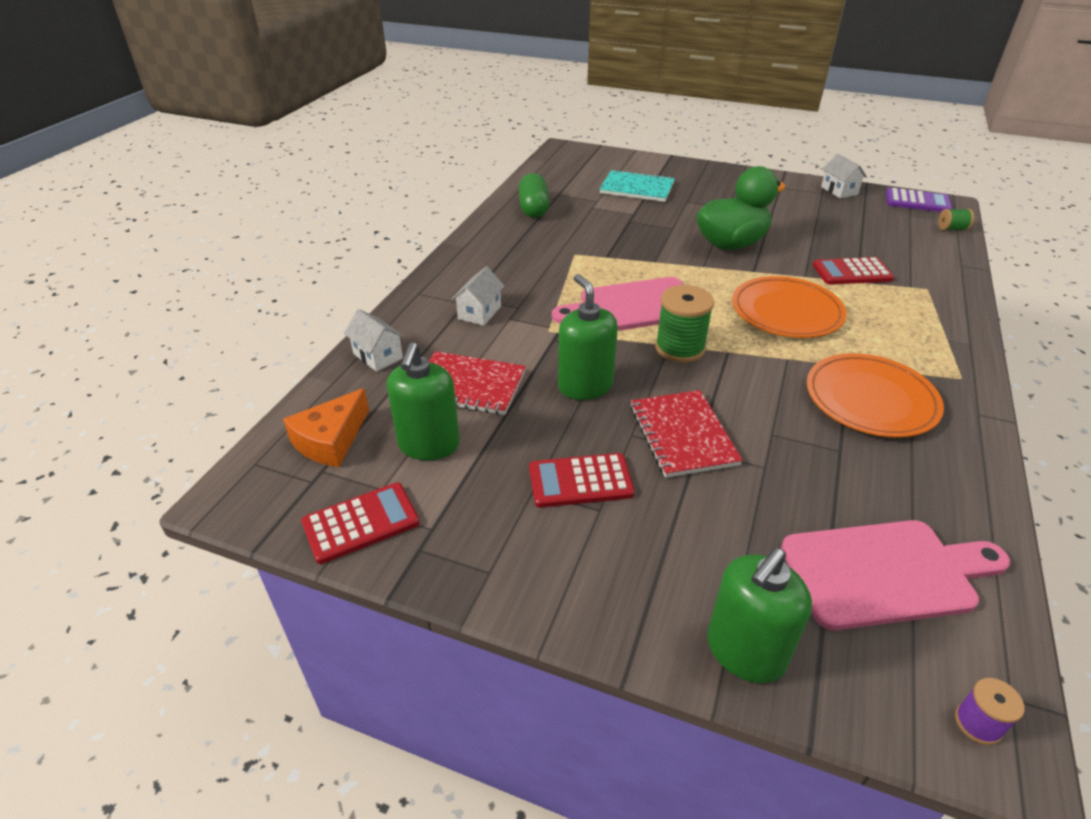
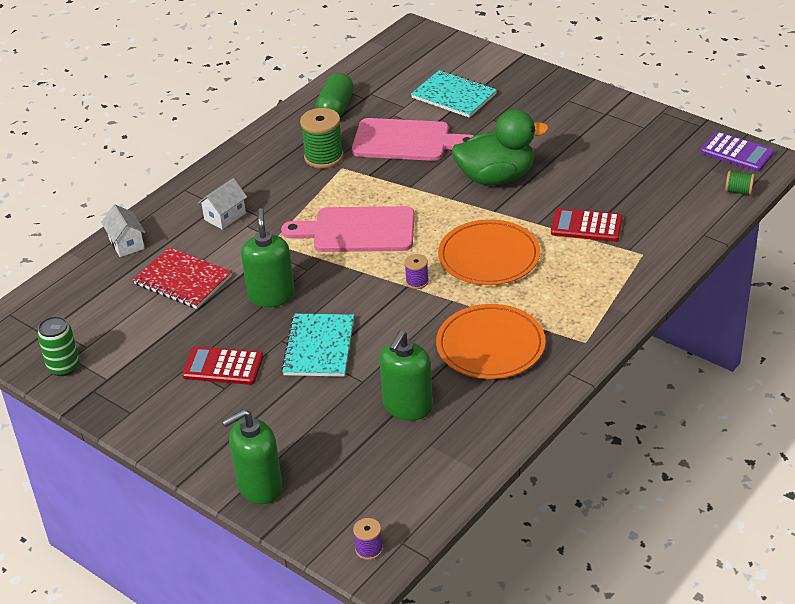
camera: 20 degrees right, 0 degrees up
orange cheese [283,388,369,467] -> none
red calculator [301,483,420,564] -> green can [37,316,80,376]
green soap dispenser [387,342,460,460] -> green soap dispenser moved to [379,331,433,420]
red notebook [630,390,743,478] -> turquoise notebook [281,314,354,377]
green spool [655,285,714,363] -> green spool moved to [300,108,344,169]
pink cutting board [781,520,1010,630] -> pink cutting board moved to [352,118,473,161]
white house [821,154,867,198] -> none
none -> purple spool [405,254,429,289]

